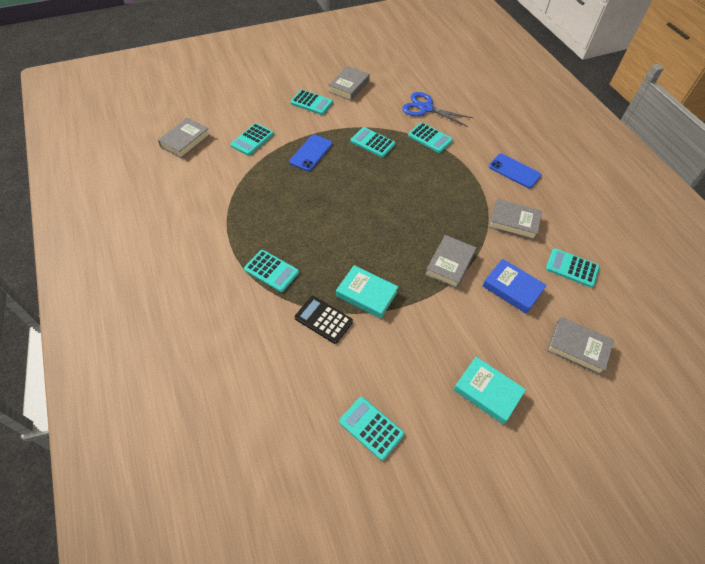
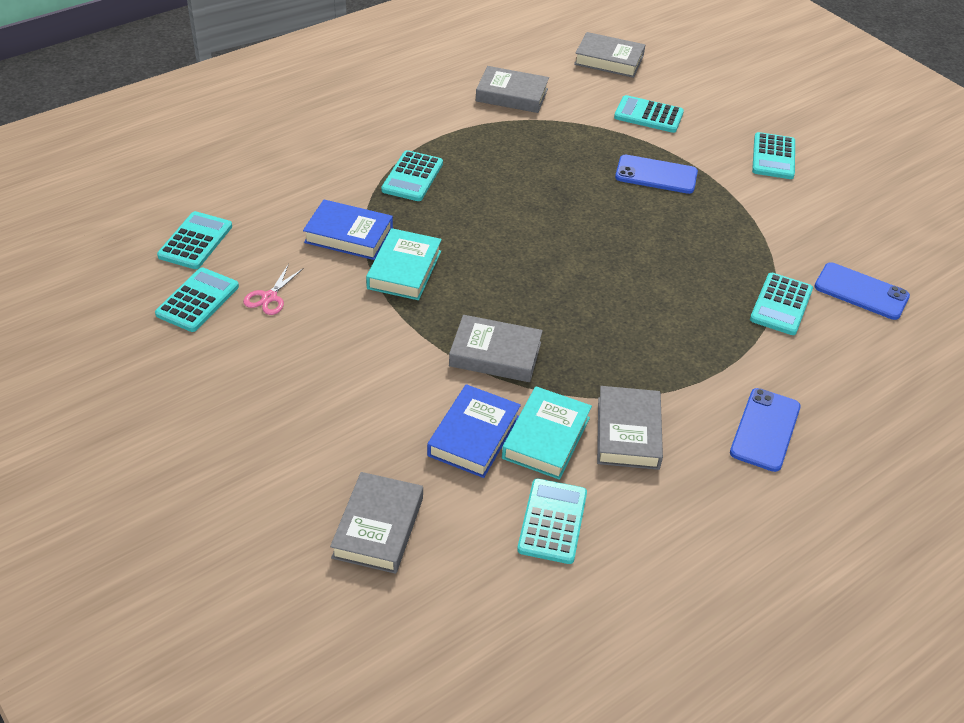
camera: 75 degrees right, 10 degrees down
black calculator [295,296,353,344] -> blue book [303,200,393,260]
grey book [329,66,370,101] -> grey book moved to [476,66,549,113]
turquoise calculator [350,127,396,157] -> turquoise calculator moved to [157,211,232,269]
blue scissors [402,92,473,127] -> blue phone [814,262,910,320]
turquoise book [453,357,526,424] -> turquoise book moved to [502,386,592,480]
none -> pink scissors [243,264,304,315]

